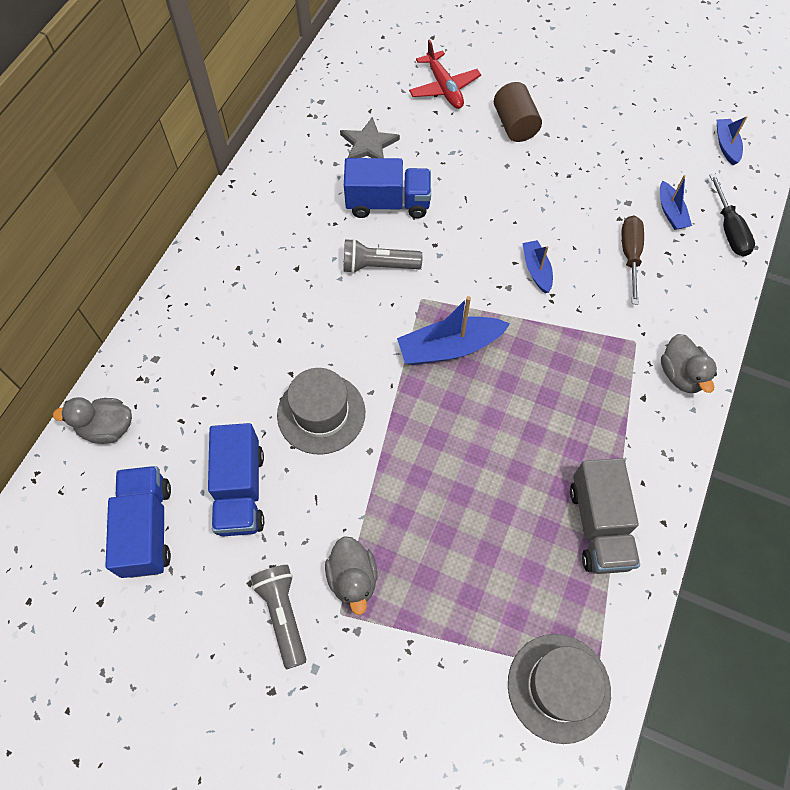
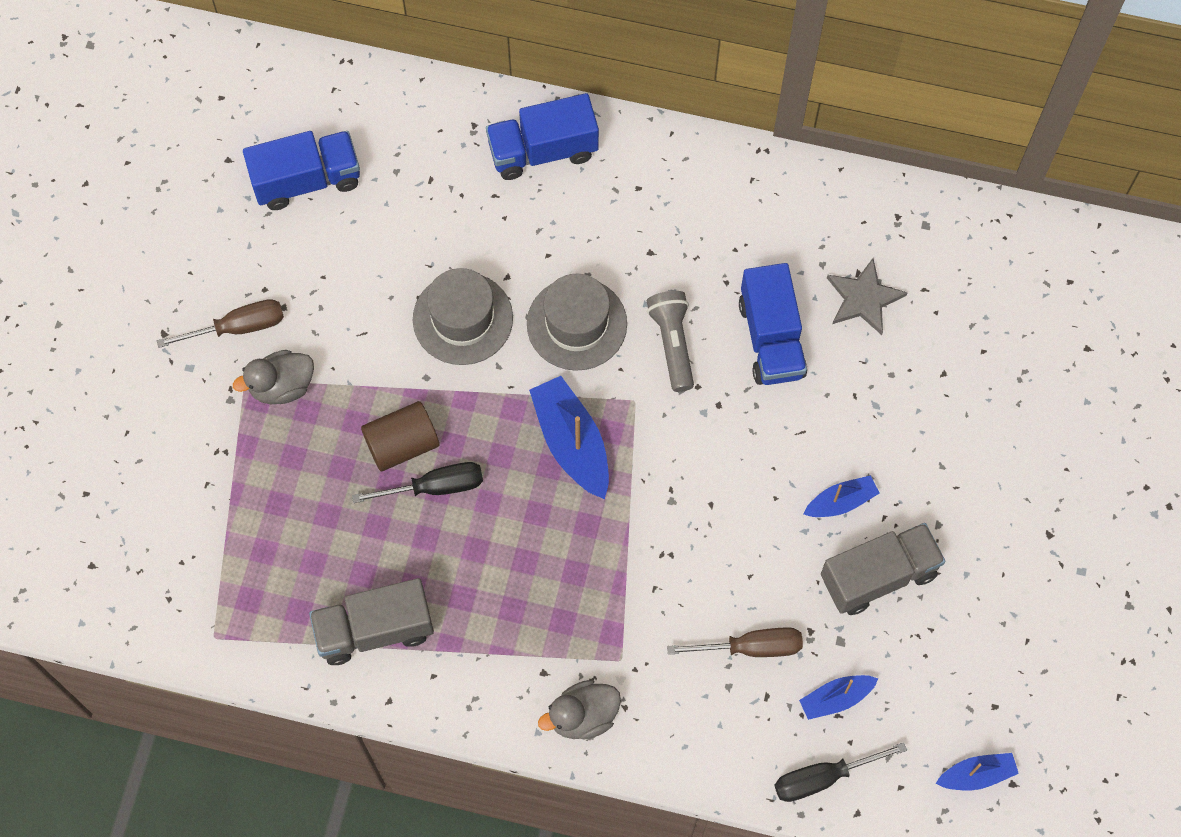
camera: 80 degrees right, 5 degrees up
grey duck [53,397,132,444] -> none
blue truck [208,423,264,536] -> blue truck moved to [486,93,599,180]
grey flashlight [251,565,306,669] -> brown screwdriver [157,299,284,348]
red plane [409,39,481,109] -> none
brown cylinder [494,82,542,142] -> brown cylinder moved to [361,401,439,471]
grey hat [508,634,611,744] -> grey hat moved to [527,273,627,371]
blue boat [522,240,553,293] -> blue boat moved to [803,475,880,517]
none -> black screwdriver [352,462,483,503]
none -> grey truck [821,523,945,615]

